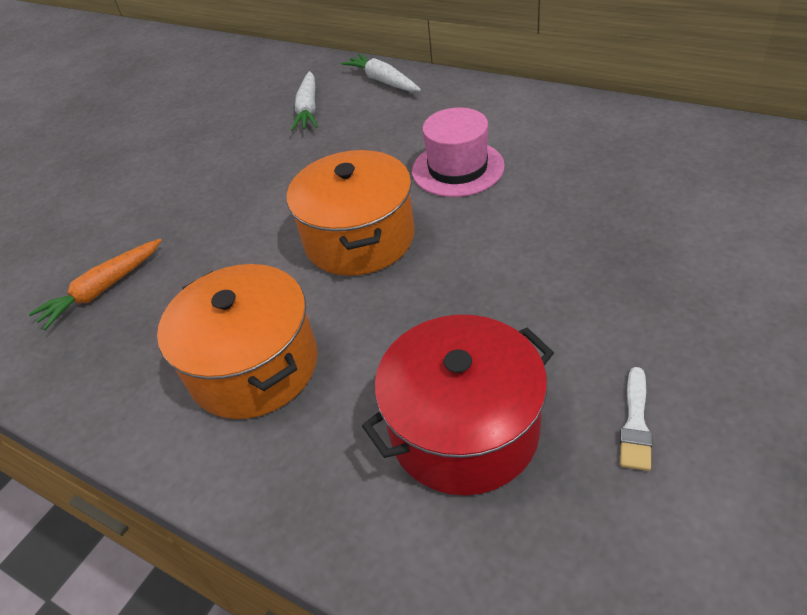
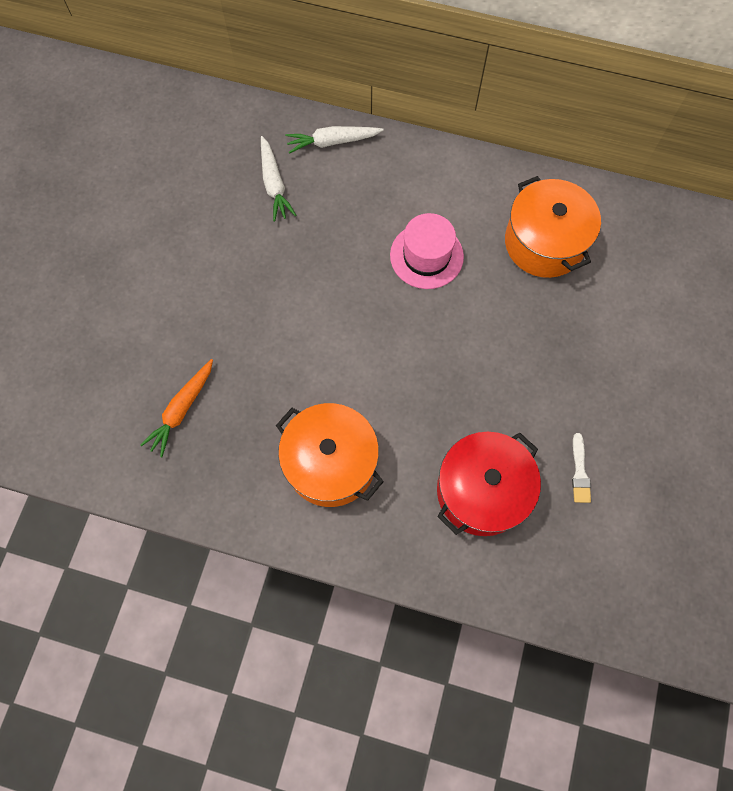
camera: 20 degrees left, 25 degrees up
orange pot [287,150,415,276] -> orange pot moved to [505,176,601,278]
white carrot [341,54,421,92] -> white carrot turned 45 degrees counterclockwise [286,126,384,154]

